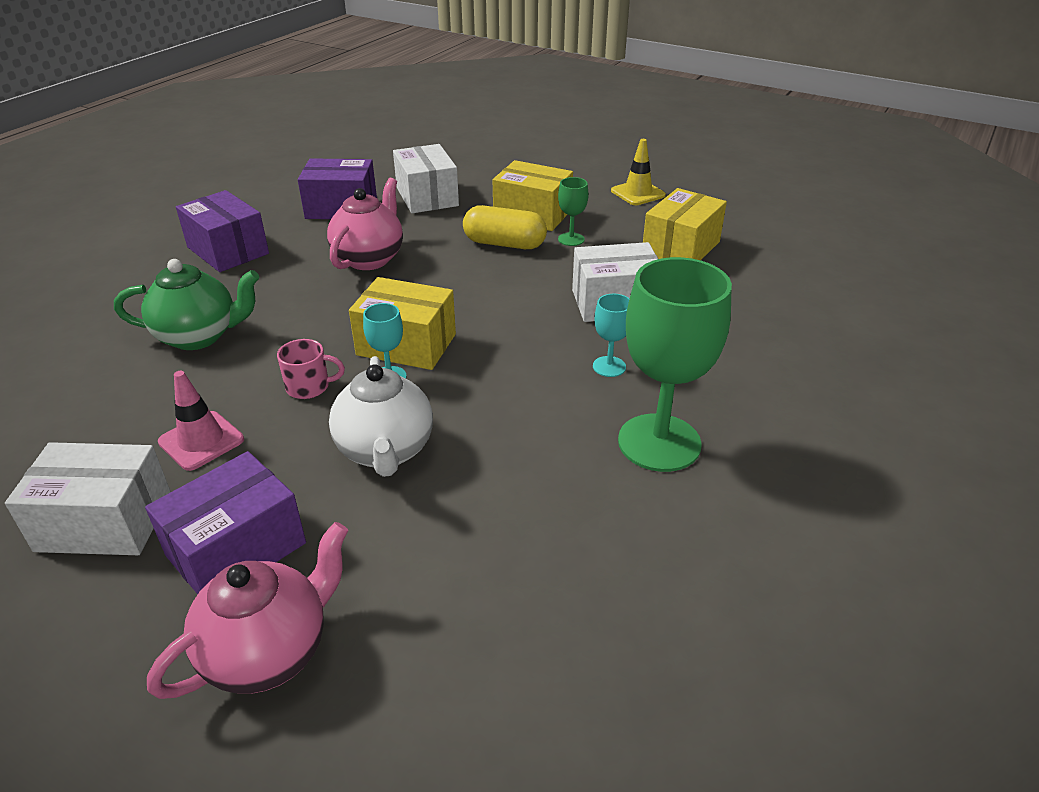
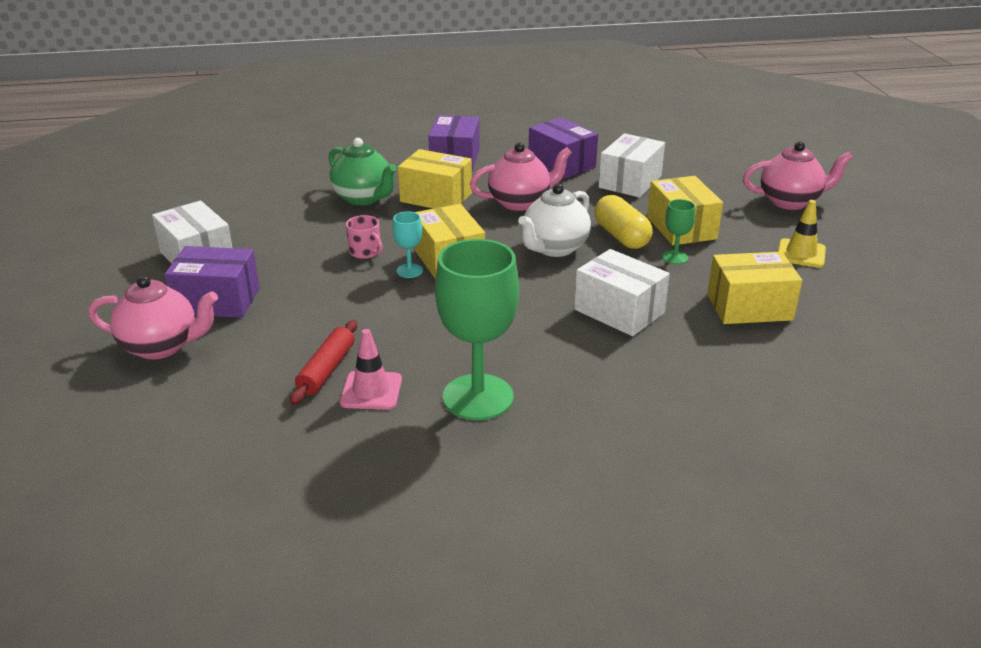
camera: 50 degrees right, 5 degrees down
pink traffic cone [158,371,244,471] -> pink traffic cone moved to [340,329,402,410]
white teapot [329,356,433,477] -> white teapot moved to [518,183,591,257]
turquoise goblet [593,294,630,377] -> none
none -> red rolling pin [290,320,357,405]
none -> yellow box [398,149,472,209]
none -> pink teapot [743,142,853,210]

